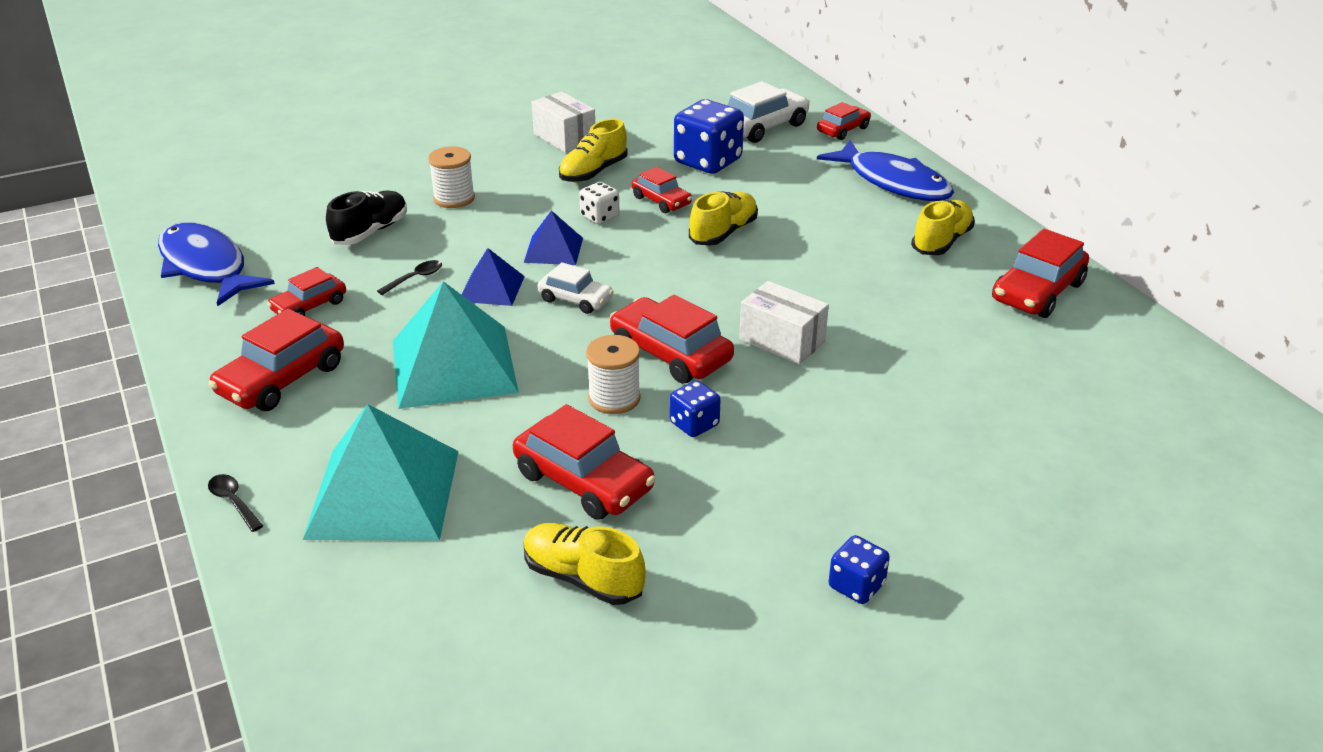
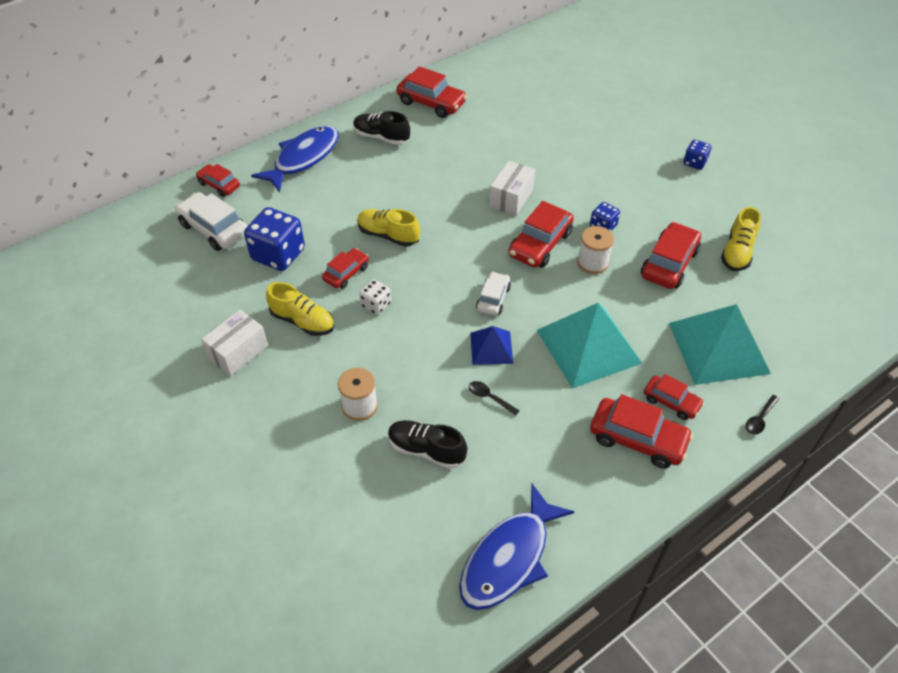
camera: 100 degrees left, 15 degrees up
red car [267,267,346,316] -> red car moved to [644,374,704,420]
blue pyramid [524,210,583,265] -> none
yellow shoe [911,200,975,255] -> black shoe [353,111,410,145]

